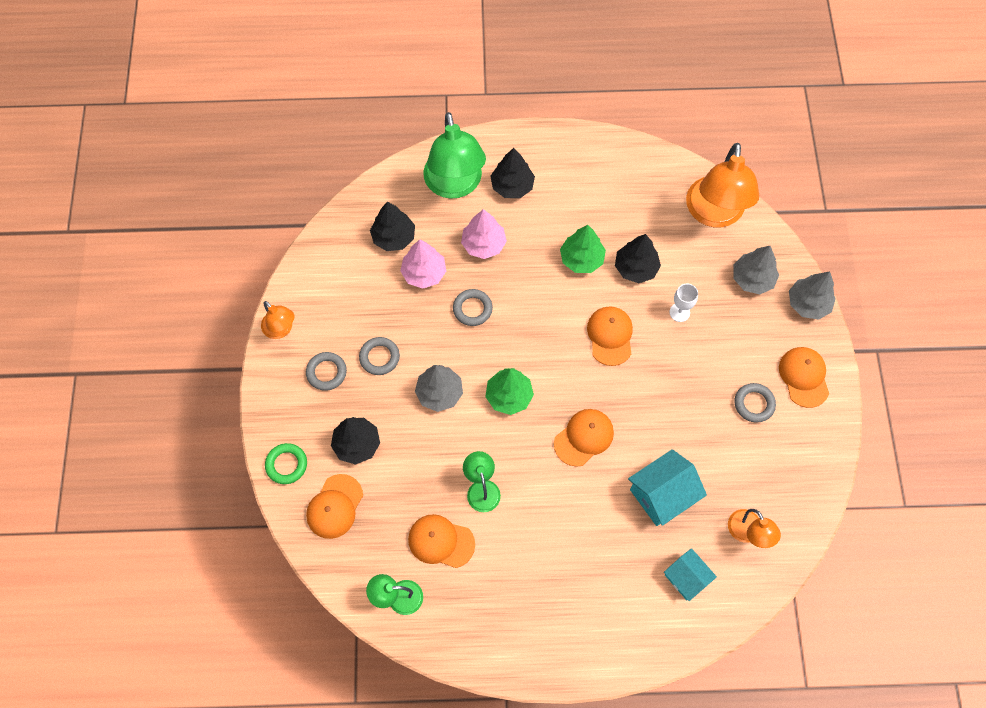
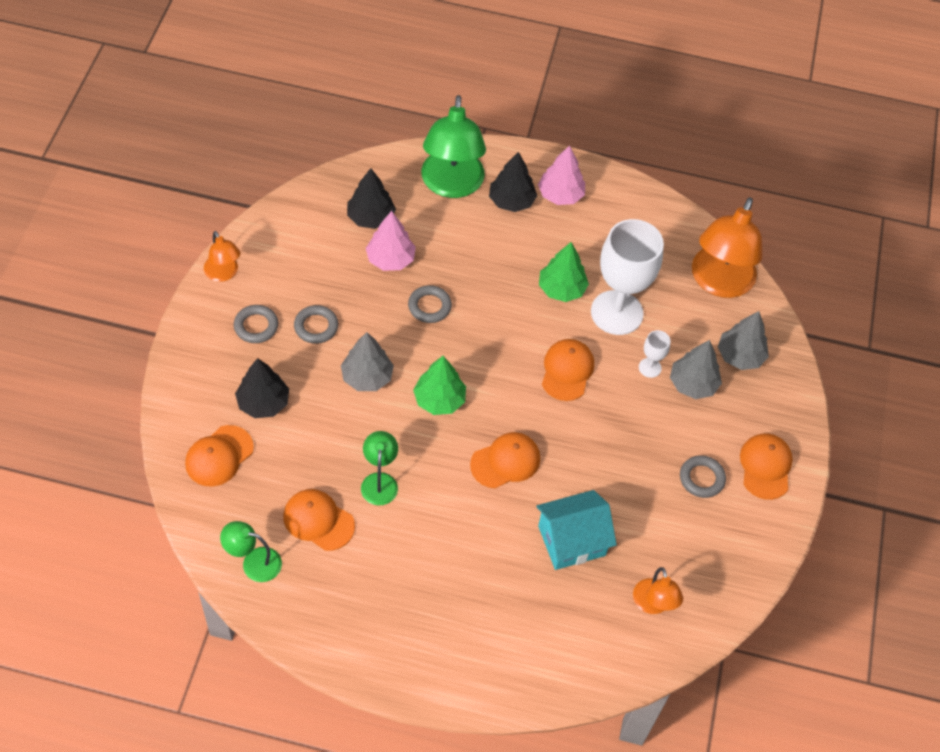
camera: 10 degrees right, 10 degrees down
green ring [265,443,307,484] -> none
pink tree [461,209,507,259] -> pink tree moved to [538,145,585,205]
black tree [615,234,661,283] -> white goblet [591,219,664,335]
turquoise house [664,548,717,601] -> none
grey tree [789,272,836,320] -> grey tree moved to [670,340,722,399]

